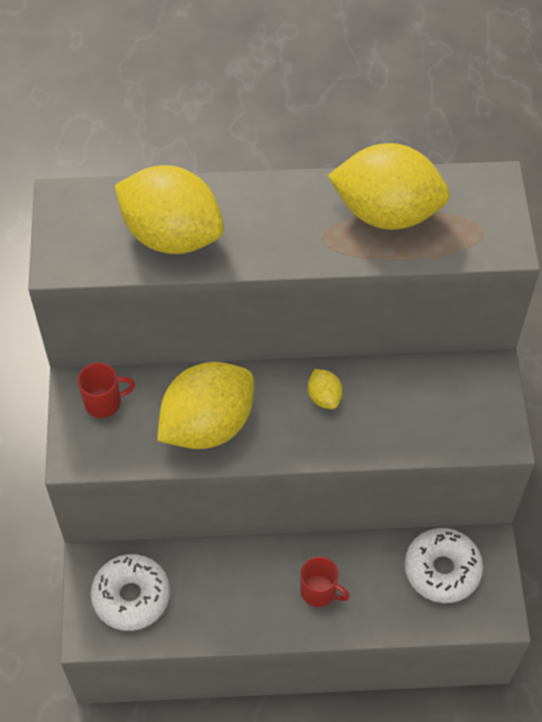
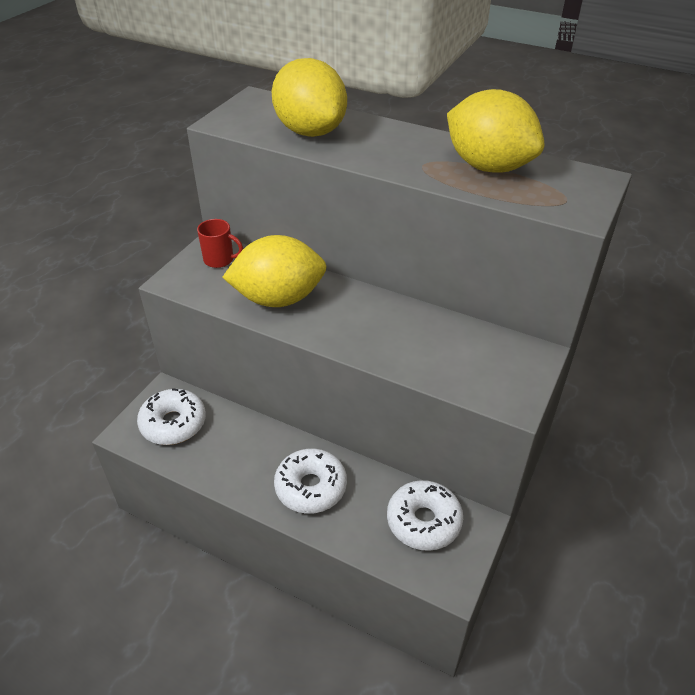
camera: 30 degrees right, 15 degrees down
red mug [300,556,350,607] -> white donut [274,448,347,514]
yellow lemon [308,369,343,409] -> none

